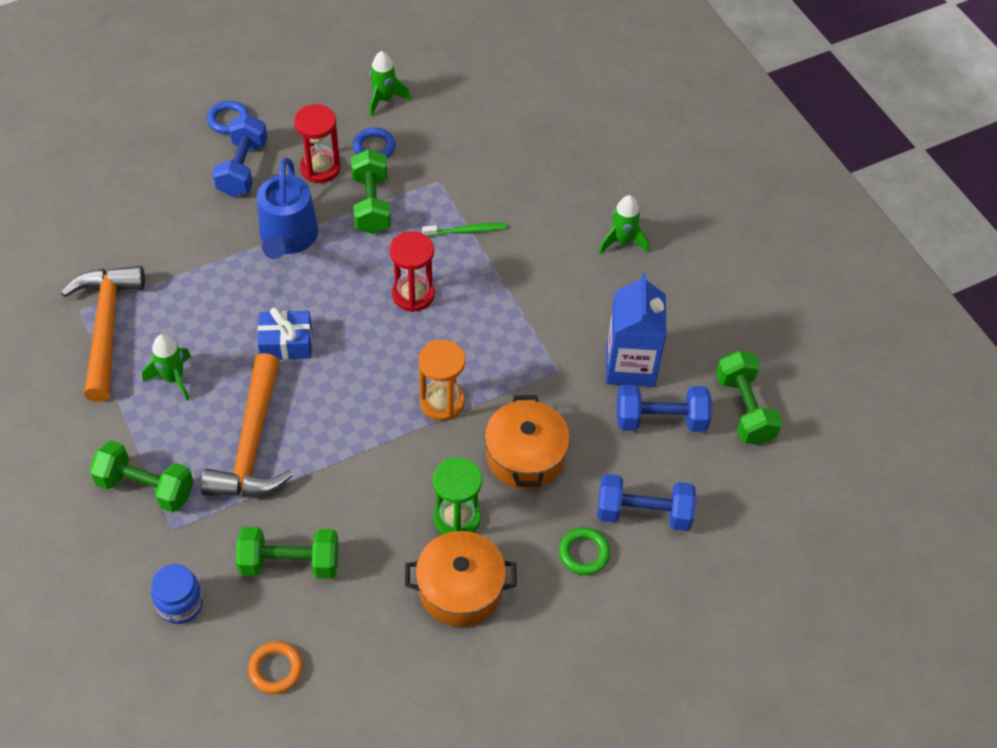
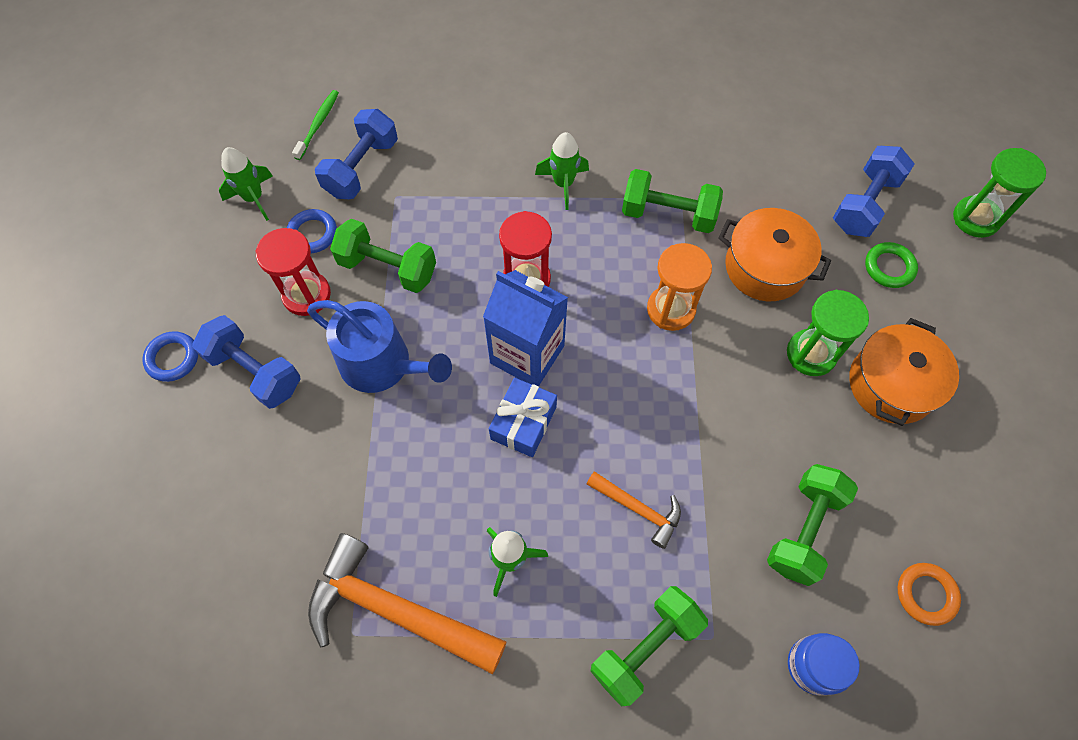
camera: 60 degrees left, 10 degrees up
orange hammer [201,353,293,496] -> orange hammer [587,471,681,549], size x0.52
green toothbrush [422,223,507,237] -> green toothbrush moved to [292,90,339,160]
green rocket [599,195,649,254] -> green rocket moved to [535,132,589,210]
blue carton [606,273,666,387] -> blue carton moved to [483,270,568,386]
blue dumbbell [617,385,712,432] -> blue dumbbell moved to [315,109,398,199]
green dumbbell [716,351,783,445] -> green dumbbell moved to [622,169,723,233]
none -> green hourglass [953,148,1046,238]

